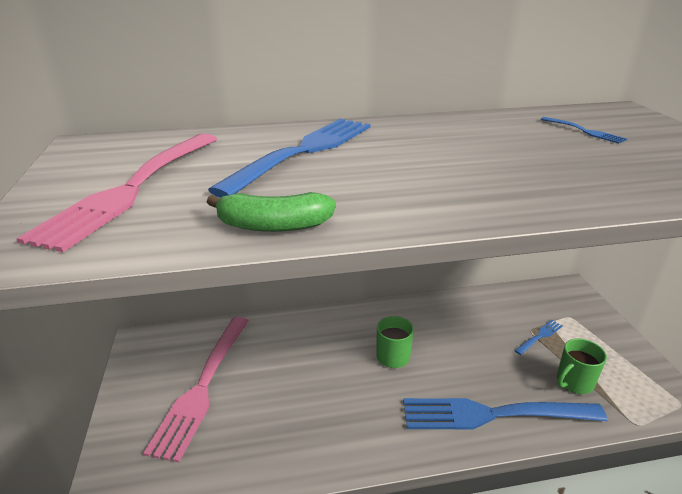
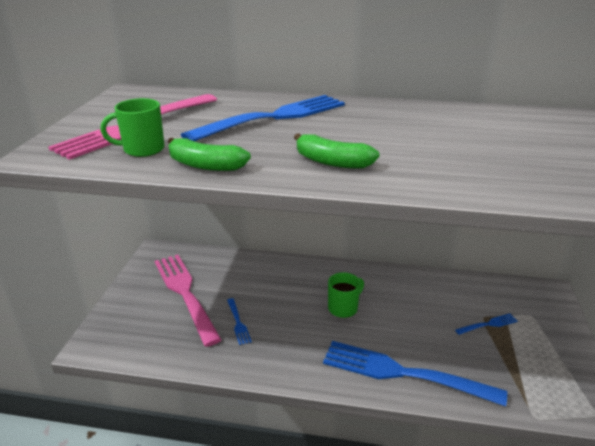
camera: 20 degrees right, 0 degrees up
pink fork [143,317,249,462] -> pink fork turned 120 degrees clockwise [155,254,222,347]
blue fork [540,117,627,144] -> blue fork moved to [227,298,252,345]
green mug [557,339,607,394] -> green mug moved to [100,98,165,157]
none -> green banana [294,133,380,169]

